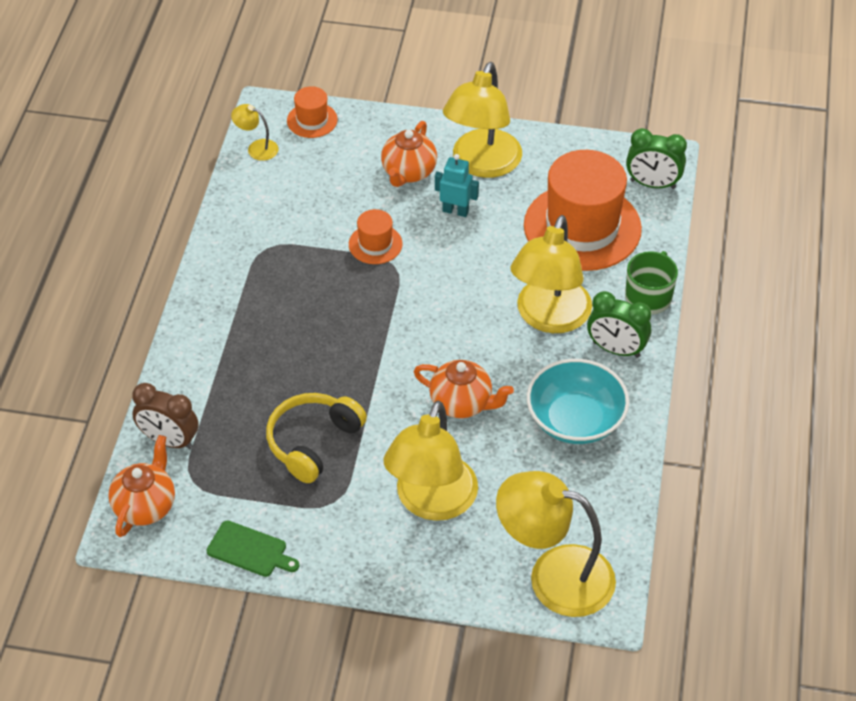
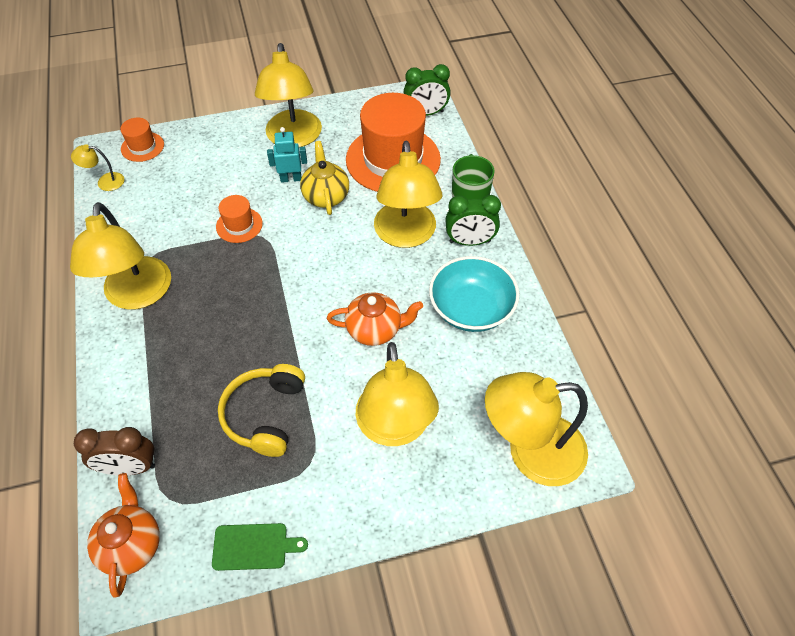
camera: 25 degrees left, 5 degrees up
orange teapot [381,121,437,187] -> none
none -> yellow lamp [70,202,171,310]
none -> yellow teapot [300,141,349,215]

